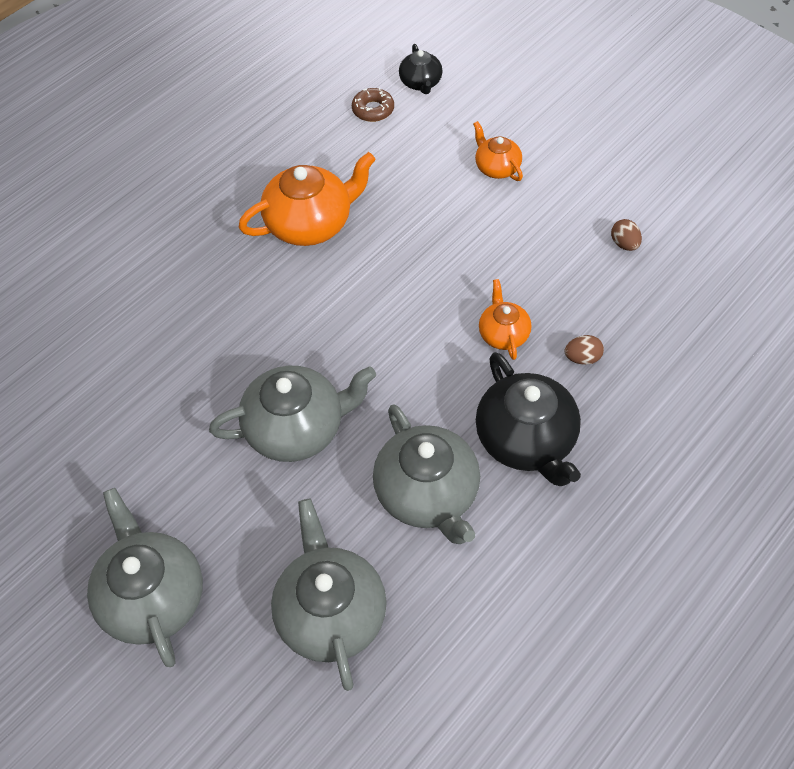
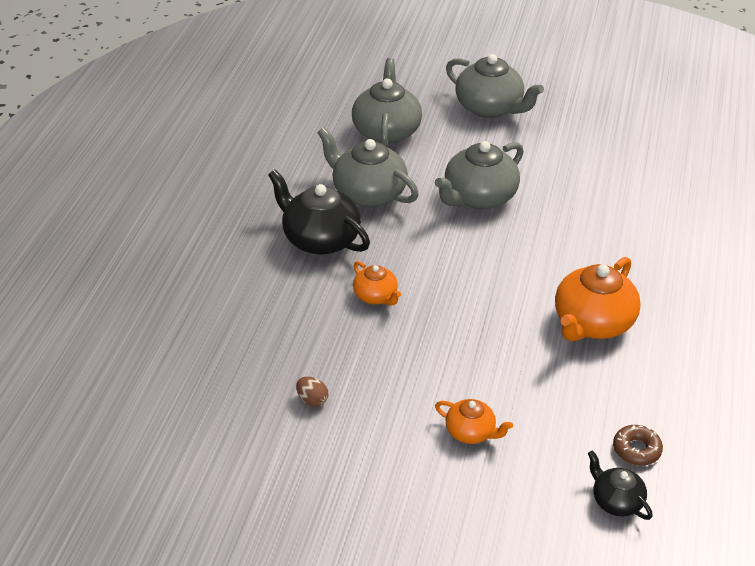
camera: 150 degrees right, 15 degrees down
grey teapot [271,498,387,691] -> grey teapot turned 135 degrees counterclockwise [352,58,422,147]
brown egg [565,335,604,365] -> none

